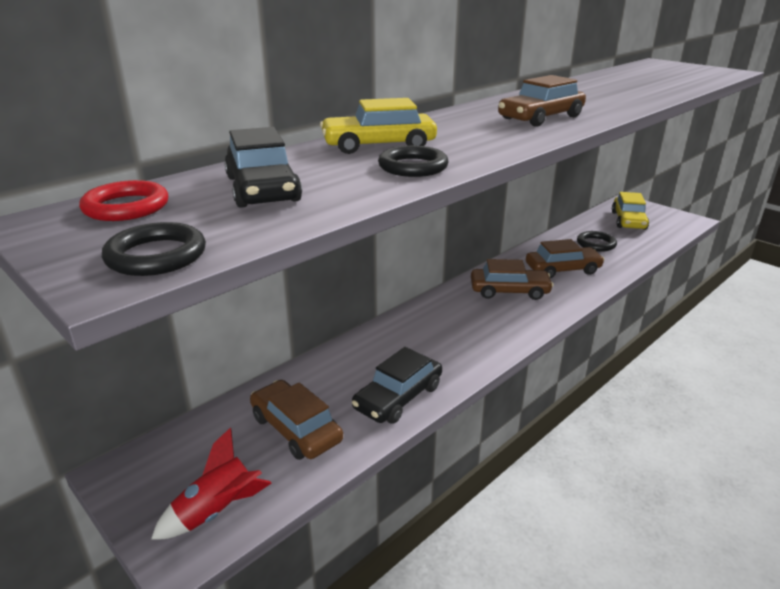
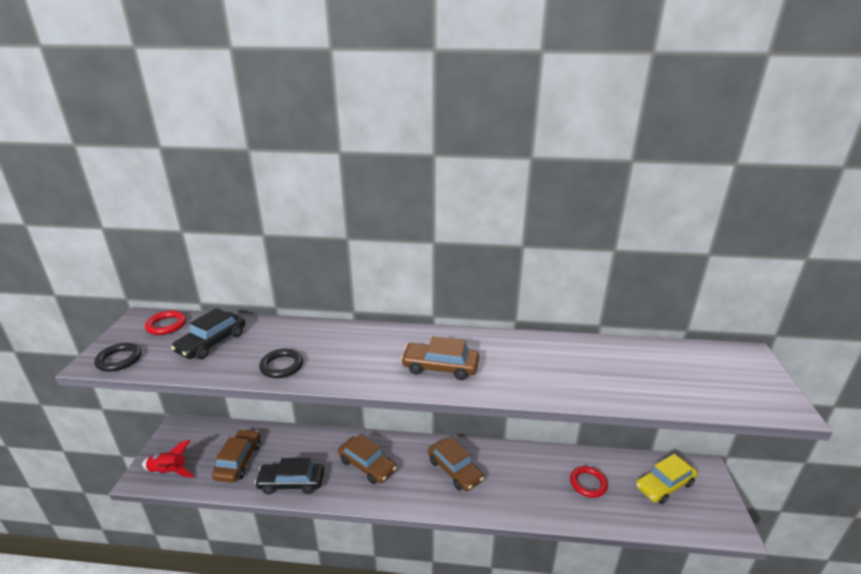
camera: 50 degrees right, 0 degrees up
yellow car [320,98,437,154] -> none
brown car [526,239,605,278] -> brown car moved to [338,434,397,484]
black ring [577,231,617,252] -> red ring [570,466,608,498]

